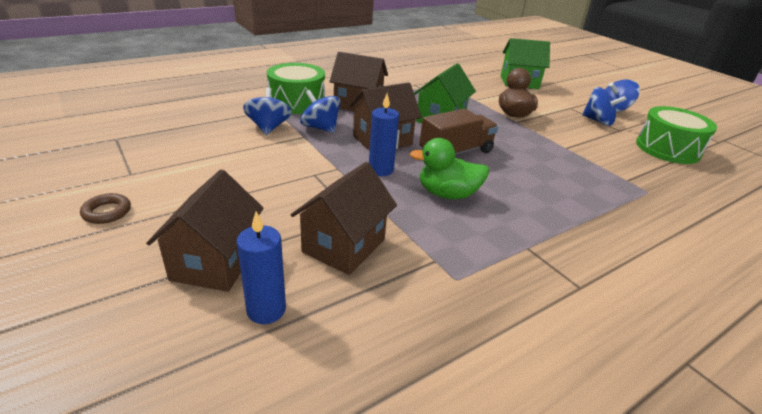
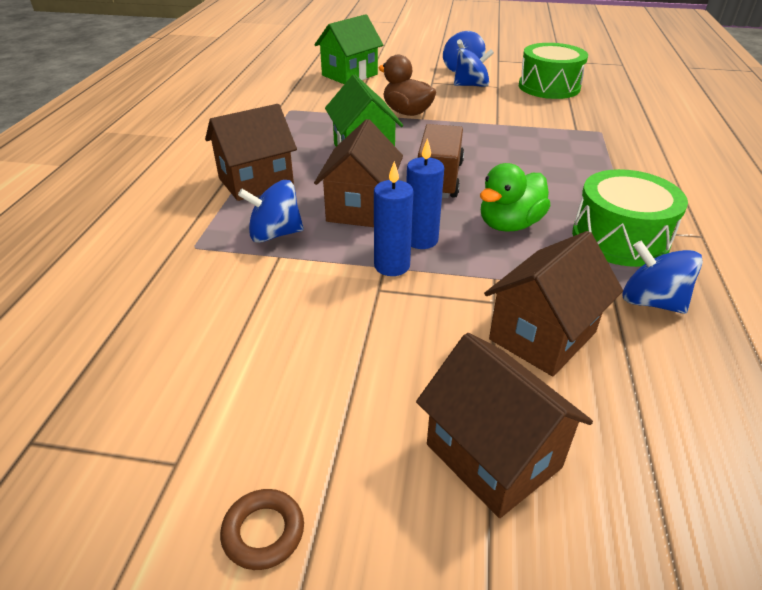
camera: 45 degrees left, 5 degrees up
blue candle [236,211,286,324] -> blue candle moved to [374,161,414,276]
blue spinning top [243,87,292,135] -> blue spinning top moved to [623,241,703,314]
green drum [267,63,325,114] -> green drum moved to [572,169,688,267]
brown house [291,162,397,275] -> brown house turned 60 degrees clockwise [484,231,623,376]

